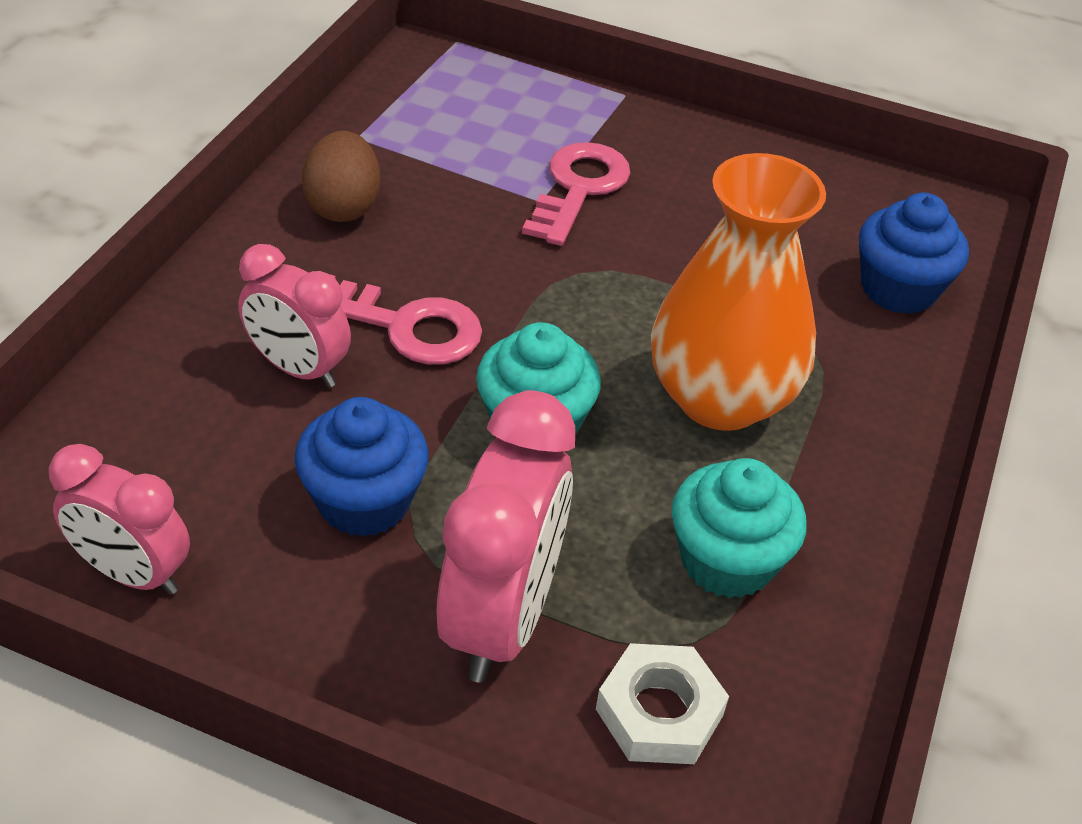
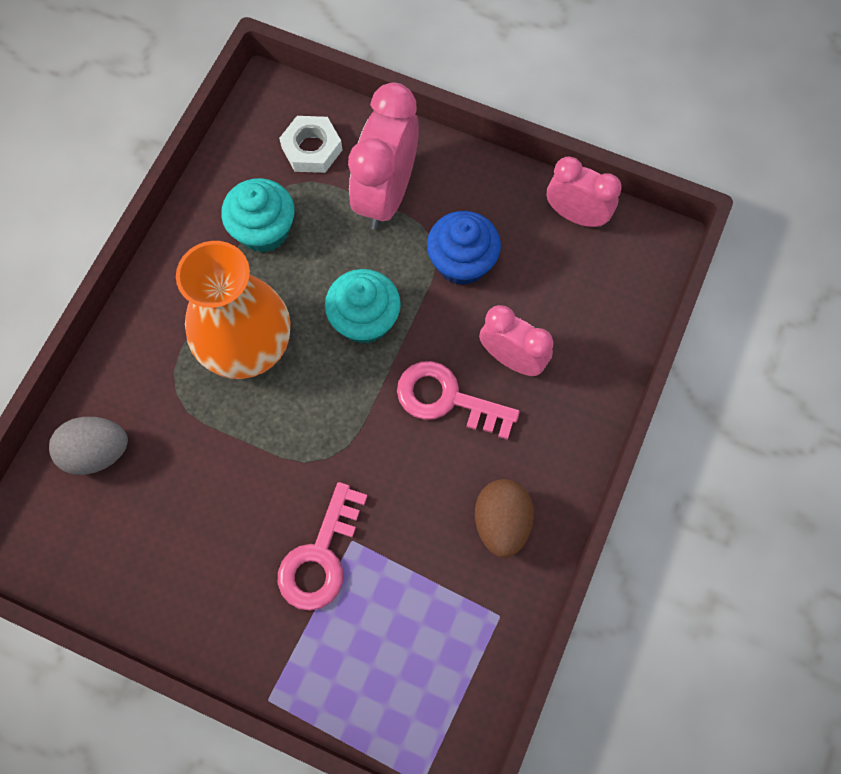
camera: 175 degrees left, 25 degrees up
blue cupcake [859,192,969,314] -> grey egg [49,417,128,475]

